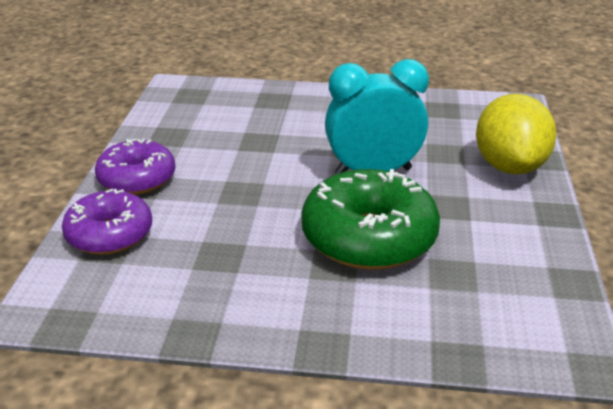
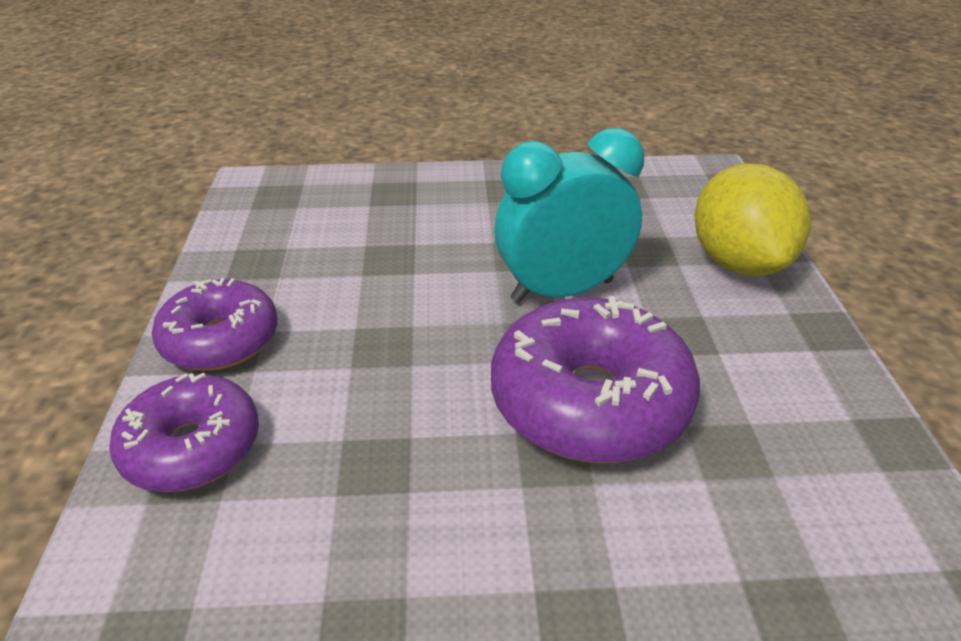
camera: 10 degrees left, 5 degrees up
green donut [302,169,440,270] -> purple donut [491,296,700,463]

